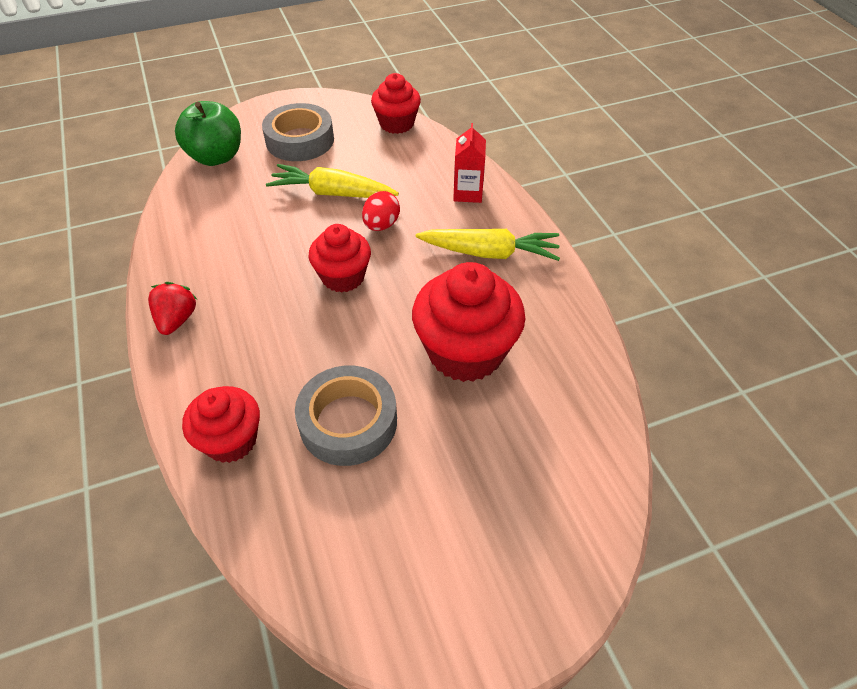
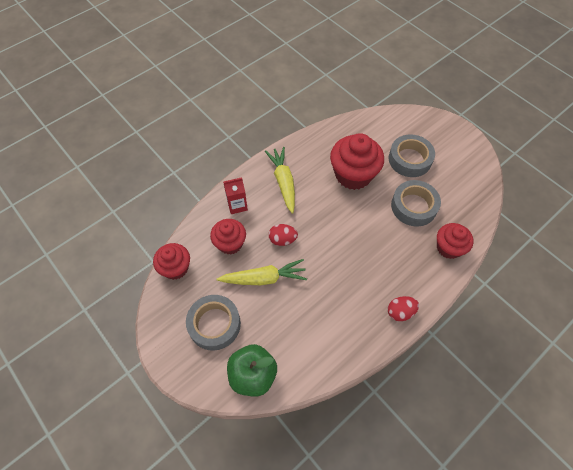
camera: 110 degrees left, 10 degrees up
red strawberry [148,282,197,335] -> red egg [388,296,419,321]
yellow carrot [266,164,399,198] -> yellow carrot turned 90 degrees counterclockwise [217,259,307,285]
red cupcake [309,224,371,293] -> red cupcake moved to [210,219,246,255]
none -> grey tape [389,134,435,177]

